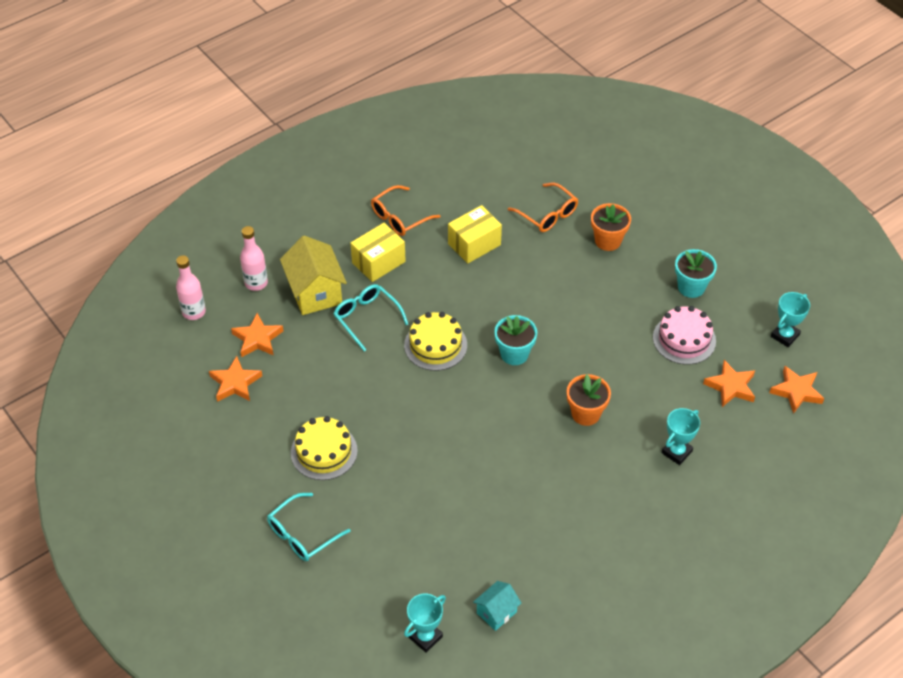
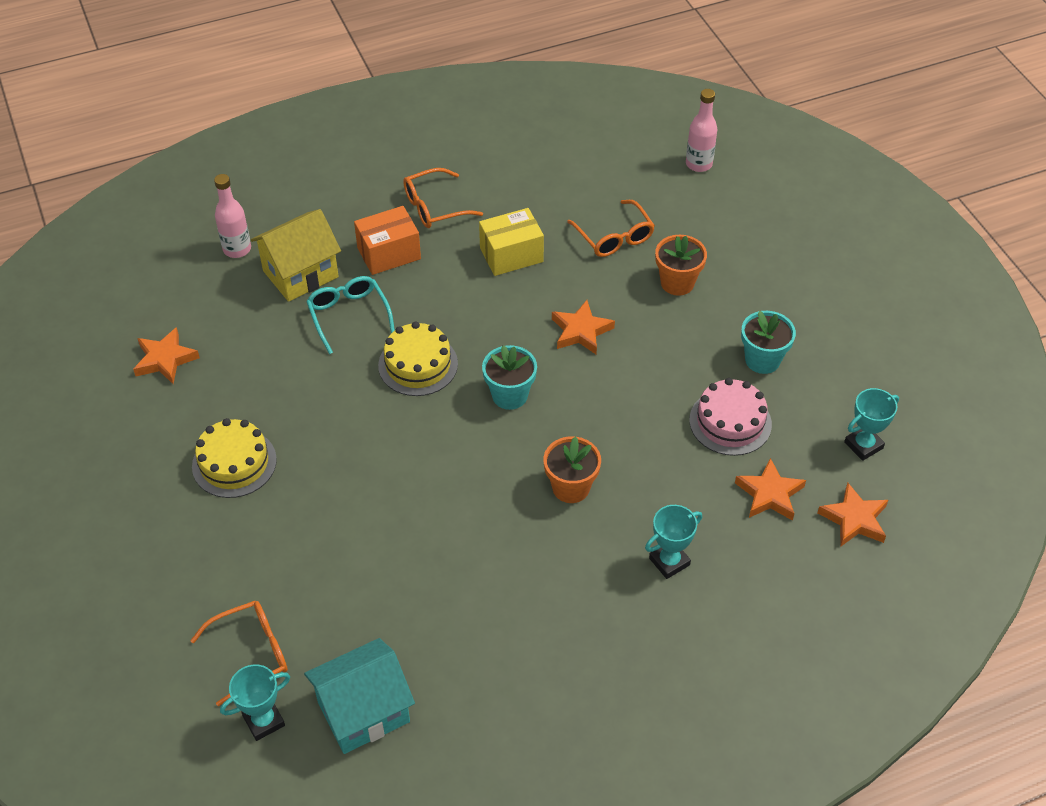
camera: 15 degrees right, 0 degrees up
pink bottle [176,255,206,320] -> pink bottle moved to [686,89,718,172]
orange star [231,313,284,357] -> orange star moved to [552,300,615,354]
turquoise glasses [267,493,350,561] -> none
yellow house [280,236,347,315] -> yellow house turned 60 degrees clockwise [251,209,341,302]
yellow box [350,223,406,282] -> orange box [354,206,421,275]
turquoise house [473,581,521,631] -> turquoise house [304,638,415,754], size x1.82
none -> orange glasses [190,601,288,706]

